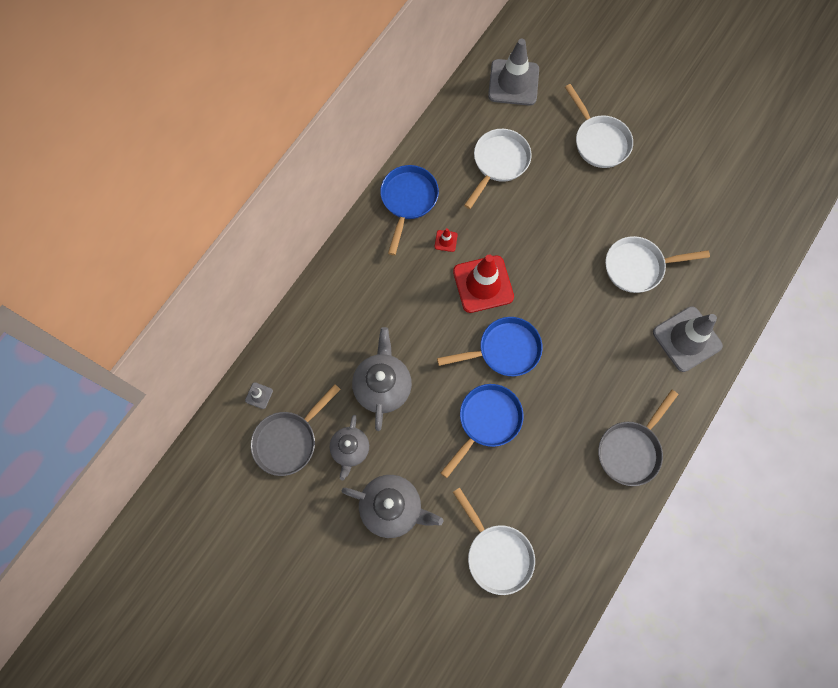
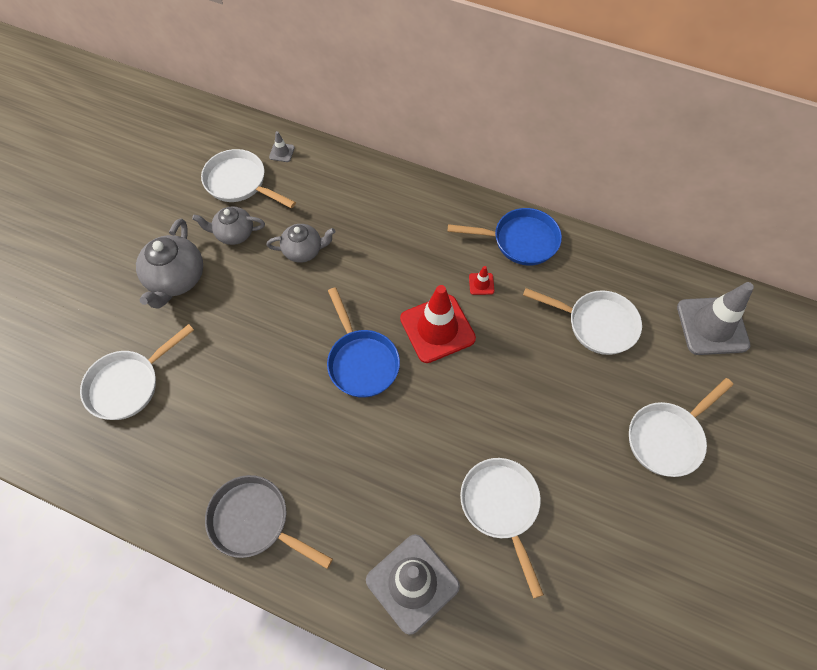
camera: 80 degrees right, 10 degrees down
grey pan [251,384,341,476] -> white pan [201,149,296,208]
grey teapot [352,327,412,431] -> grey teapot [266,224,335,263], size x0.66
blue pan [441,384,524,478] -> none

